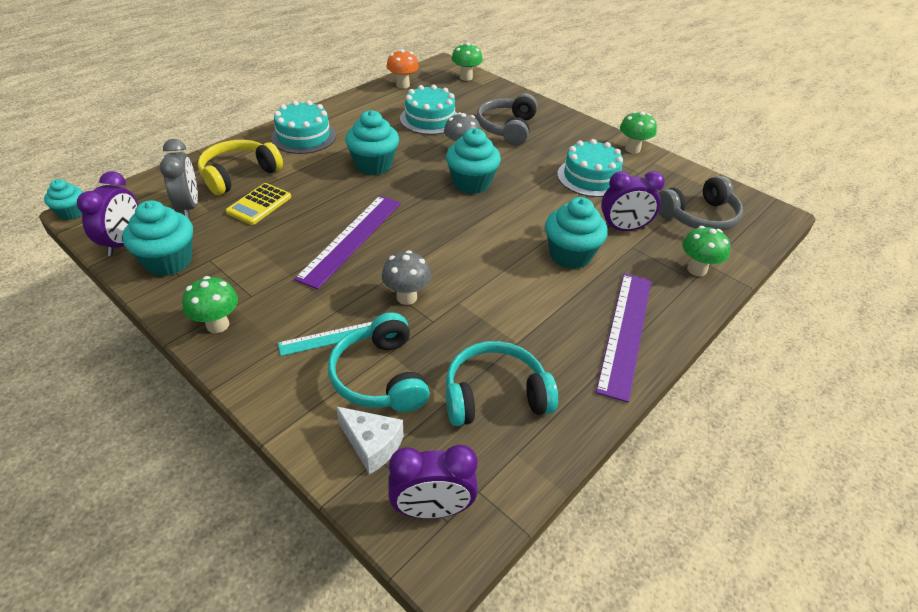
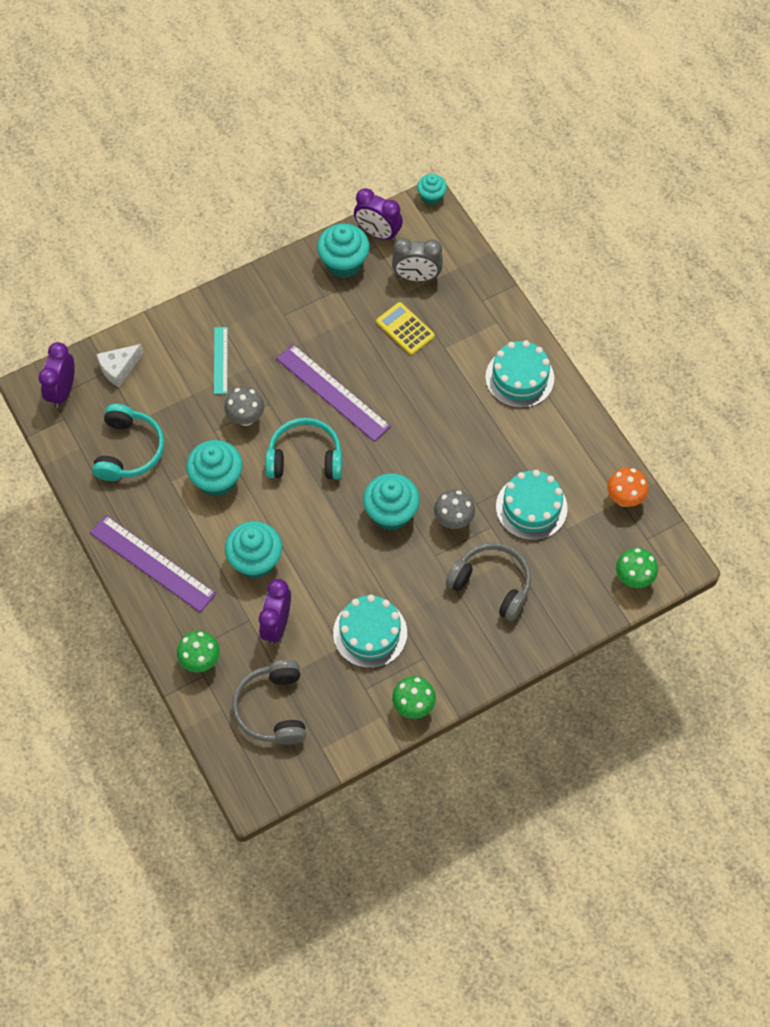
camera: 110 degrees right, 20 degrees up
green mushroom [182,276,238,333] -> none
yellow headphones [198,140,283,195] -> none
turquoise headphones [328,312,430,412] -> turquoise headphones moved to [265,418,342,479]
turquoise cupcake [345,110,399,175] -> turquoise cupcake moved to [186,440,242,497]

